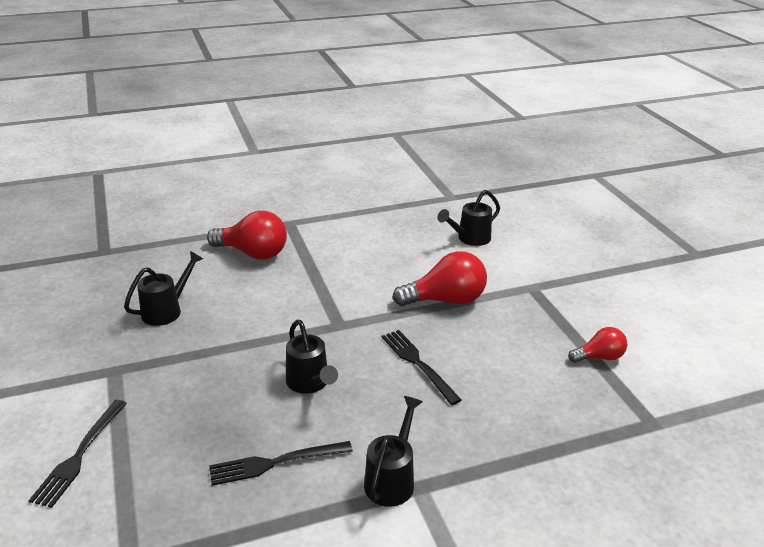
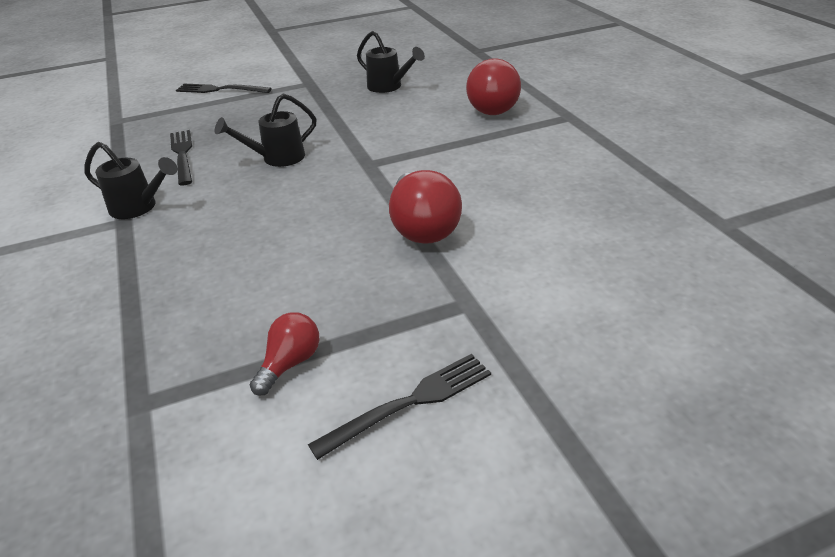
camera: 90 degrees right, 5 degrees up
black fork [382,330,462,405] -> black fork moved to [308,354,491,460]
black watering can [437,190,500,246] -> none
red light bulb [568,327,627,363] -> red light bulb turned 135 degrees counterclockwise [250,312,319,396]

